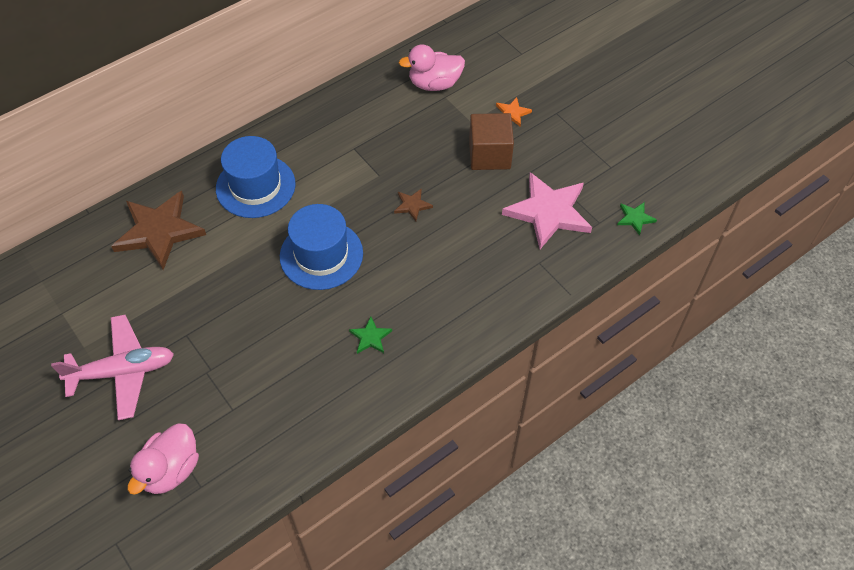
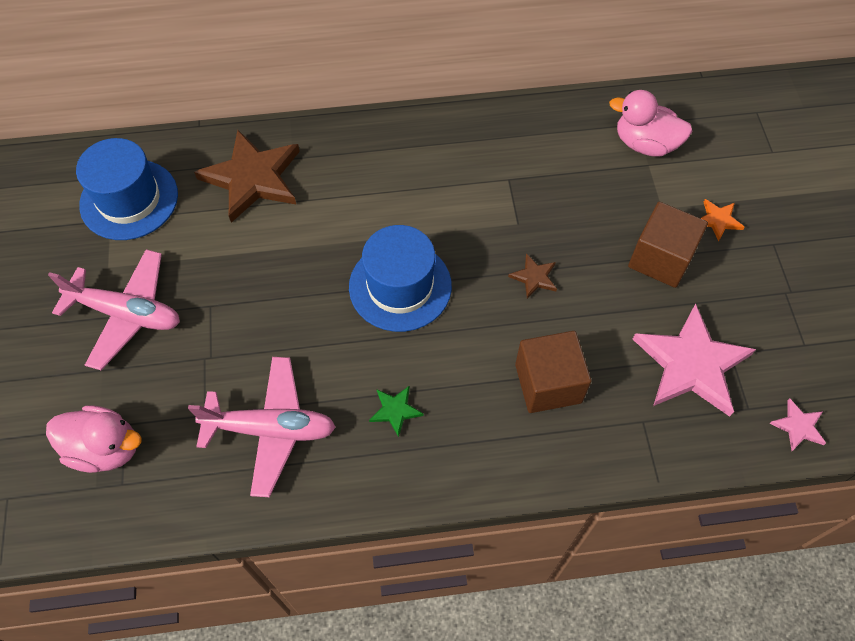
camera: 30 degrees right, 5 degrees up
pink duck [128,423,199,495] -> pink duck turned 135 degrees counterclockwise [46,405,142,473]
blue hat [216,136,296,218] -> blue hat moved to [76,138,178,240]
green star [617,202,657,235] -> pink star [770,398,826,451]
none -> pink plane [188,357,336,497]
none -> brown cube [515,331,591,413]

